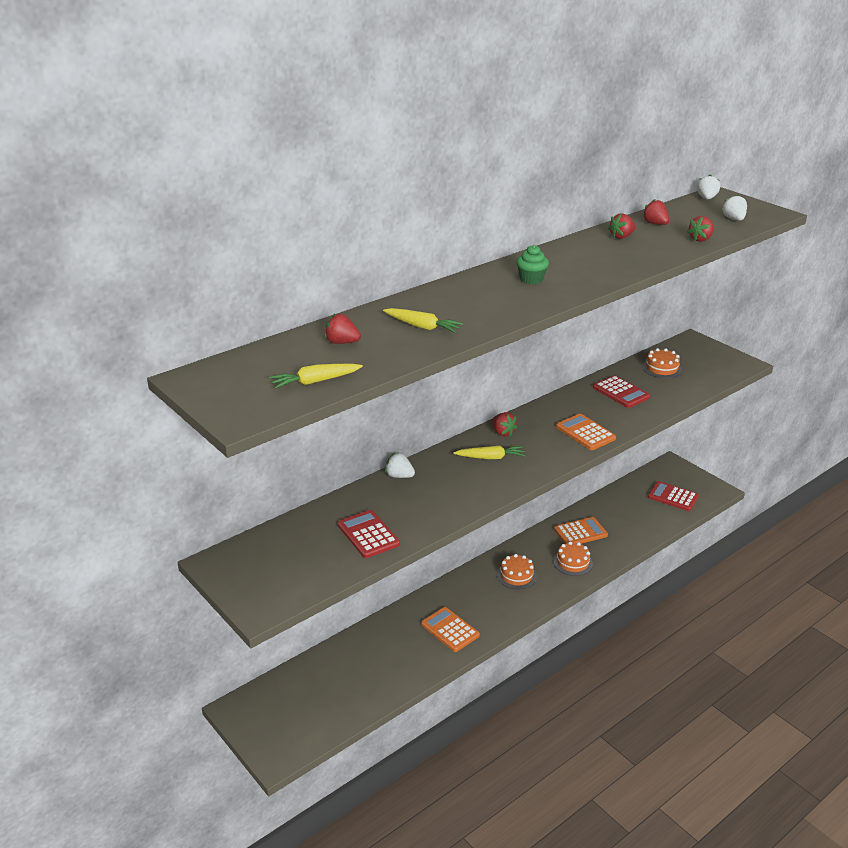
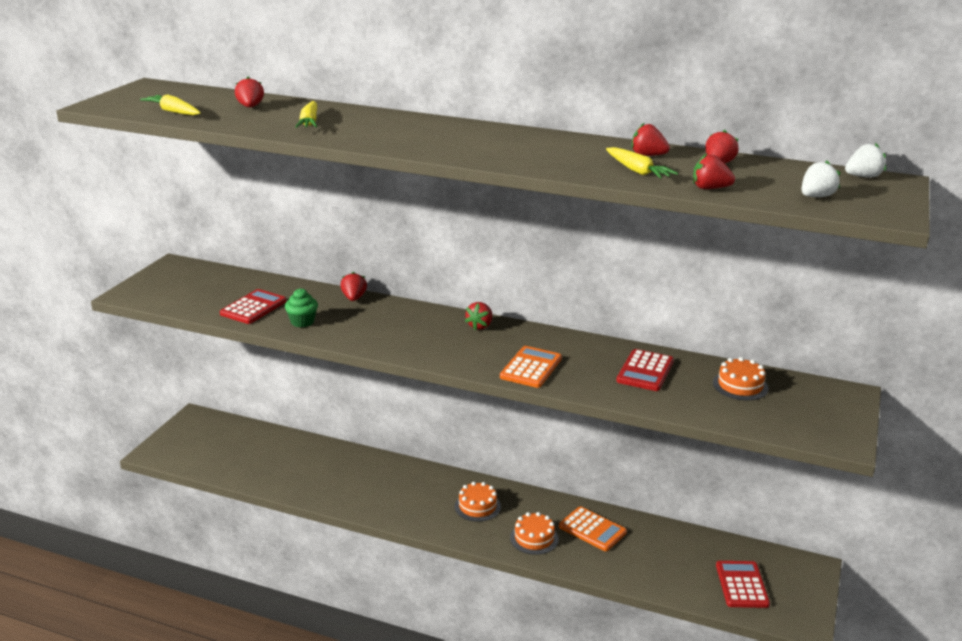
camera: 60 degrees right, 5 degrees down
white strawberry [385,452,415,478] -> red strawberry [340,272,367,301]
orange calculator [421,607,480,652] -> none
yellow carrot [453,446,526,459] -> yellow carrot moved to [606,147,678,179]
green cupcake [516,245,549,284] -> green cupcake moved to [285,288,318,327]

